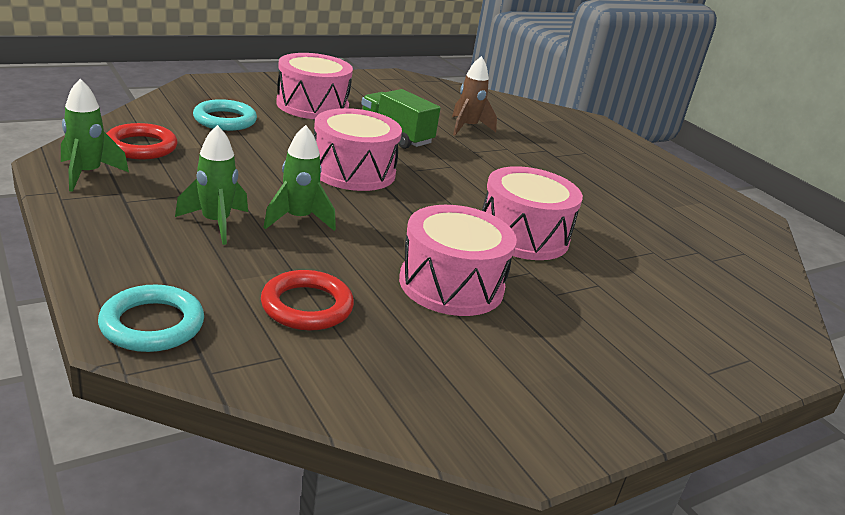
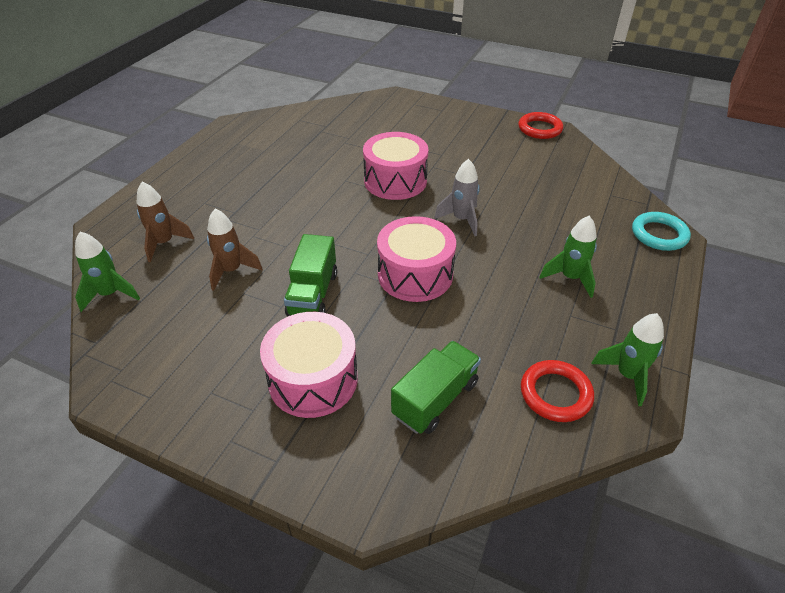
camera: 120 degrees left, 15 degrees up
turquoise ring [193,99,257,131] -> green truck [391,341,481,434]
red ring [261,270,354,331] -> red ring moved to [518,112,563,139]
green rocket [263,125,336,231] -> green rocket moved to [75,232,140,312]
pink drum [399,205,517,316] -> none
none -> brown rocket [137,182,194,262]
none -> grey rocket [434,159,480,236]

